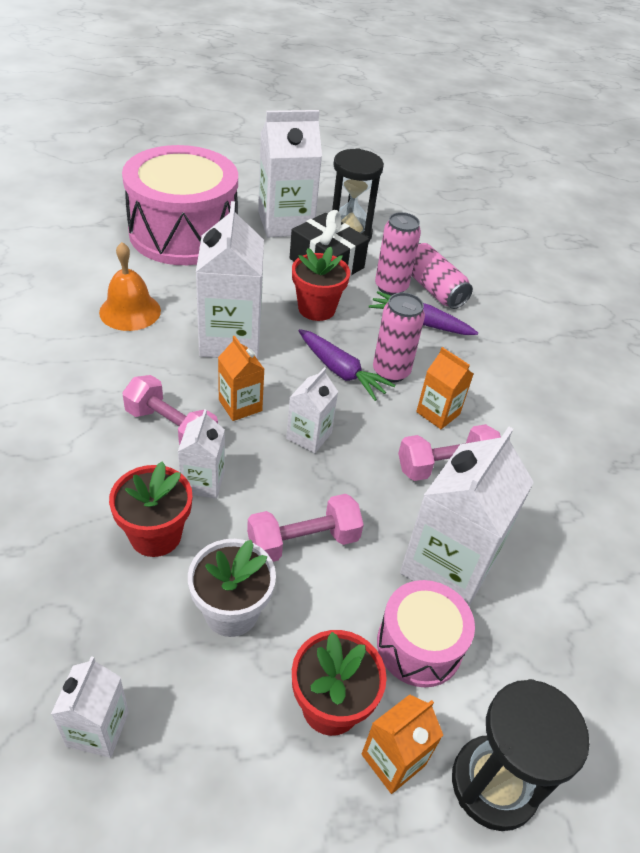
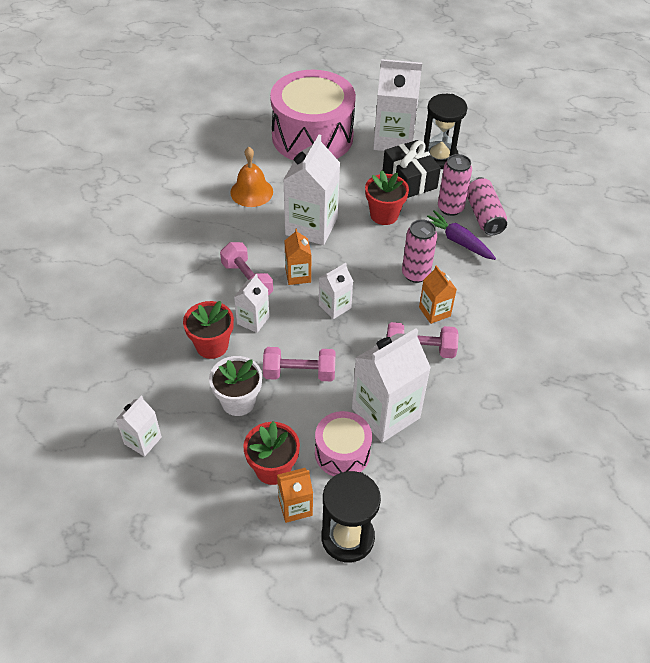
camera: 25 degrees right, 5 degrees up
purple carrot [299,329,395,401] -> none

